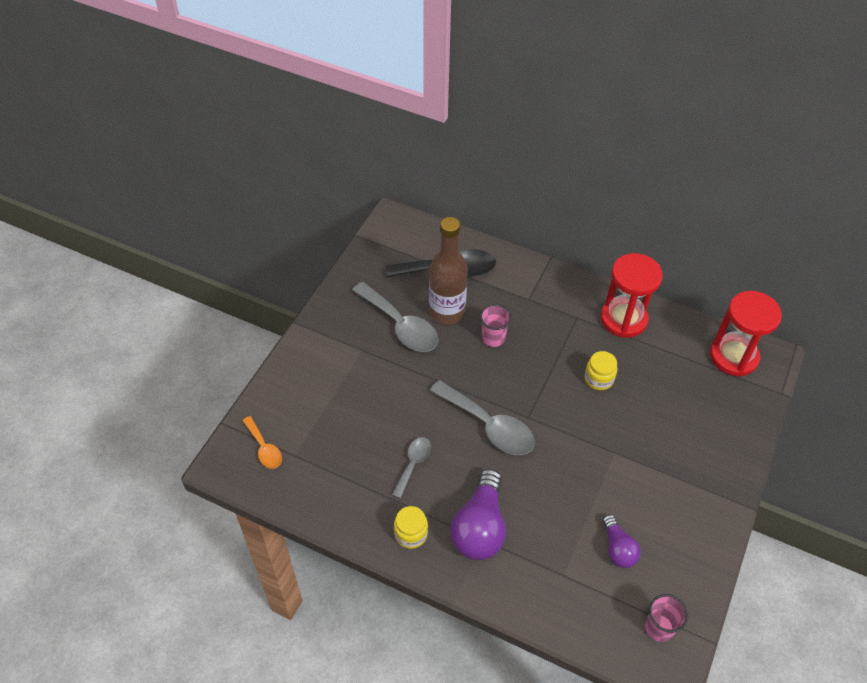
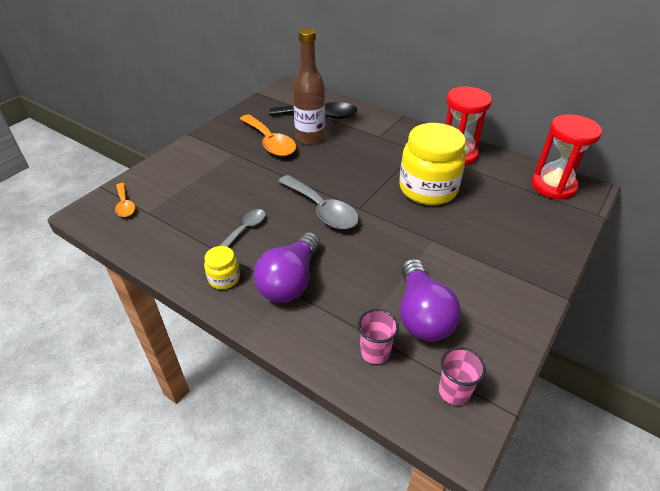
camera: 10 degrees right, 10 degrees down
grey spoon [352,282,438,352] -> orange spoon [240,114,296,156]
pink cup [480,304,512,347] -> pink cup moved to [358,309,399,364]
yellow jar [585,351,617,390] -> yellow jar [399,123,466,205], size x2.23
purple light bulb [602,515,641,568] -> purple light bulb [400,259,461,341], size x1.75

